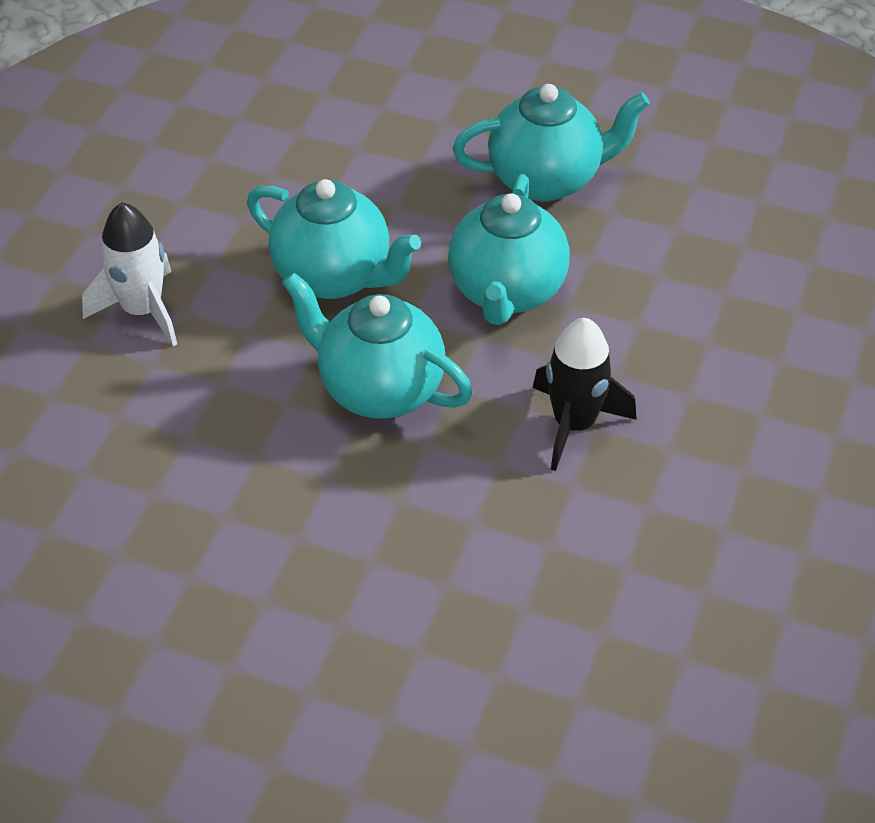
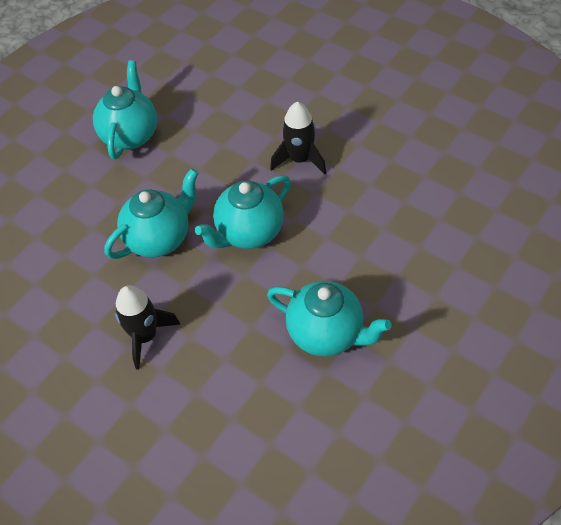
camera: 70 degrees left, 5 degrees up
white rocket [82,202,177,346] -> black rocket [115,285,181,370]
turquoise teapot [448,174,570,325] -> turquoise teapot moved to [267,281,392,356]

